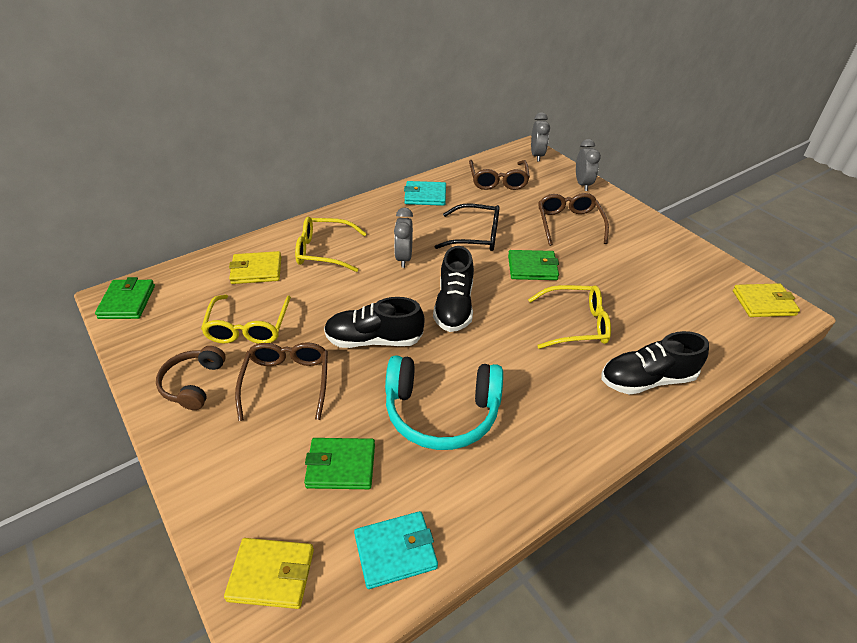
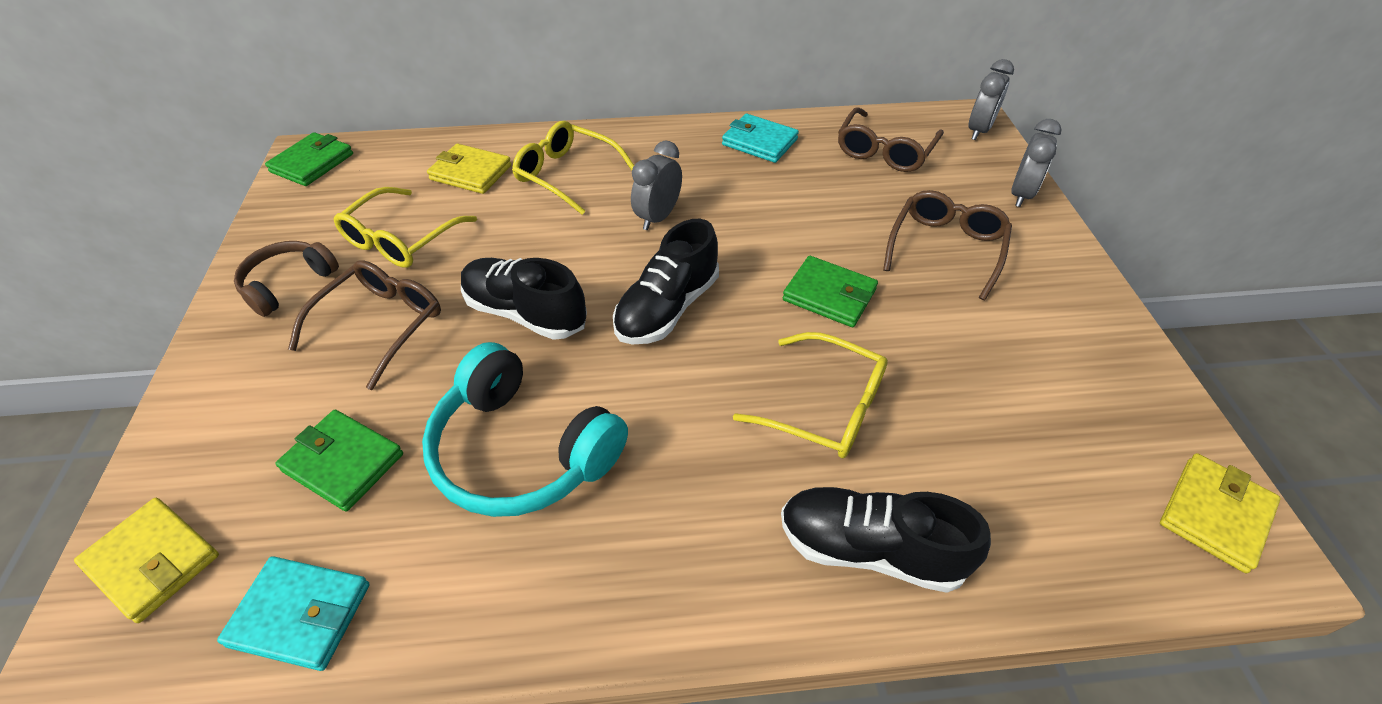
camera: 30 degrees right, 5 degrees up
black glasses [435,204,500,251] -> none
yellow wallet [733,283,800,317] -> yellow wallet turned 75 degrees counterclockwise [1160,453,1281,573]

